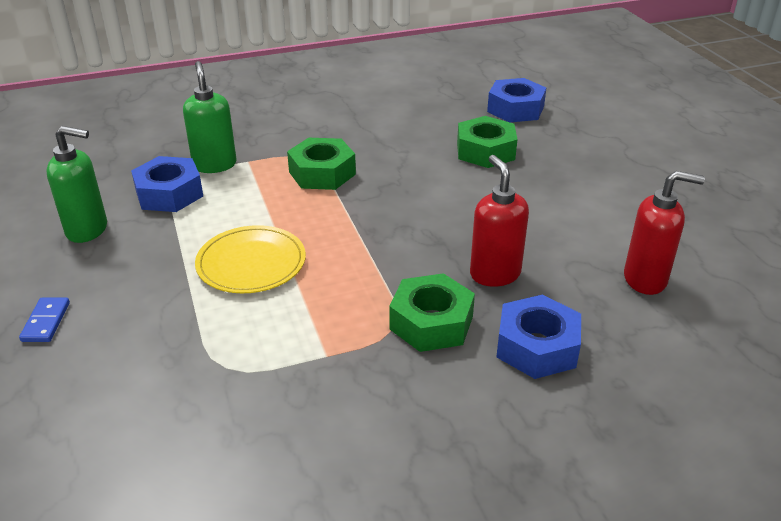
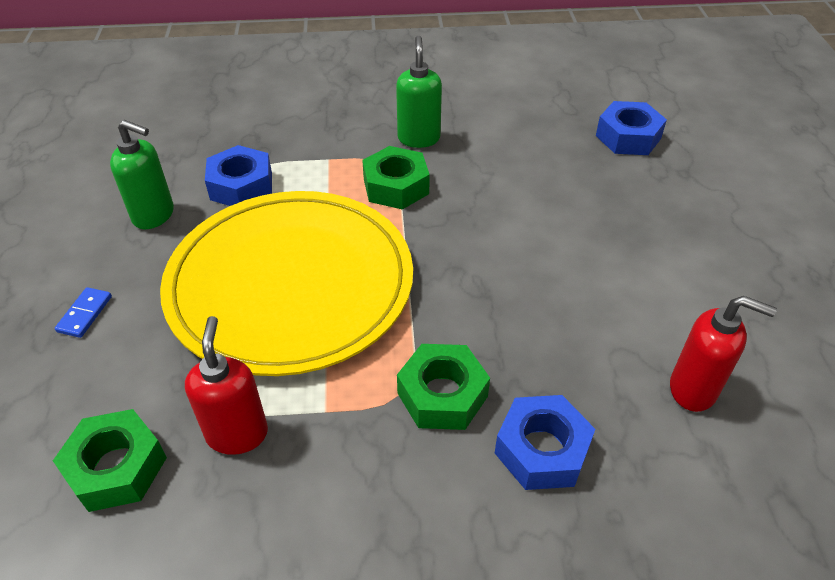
camera: 15 degrees right, 10 degrees up
green soap dispenser [183,61,236,173] -> green soap dispenser moved to [396,36,442,148]
yellow plate [195,225,306,293] -> yellow plate [160,191,413,376], size x2.23
green nut [457,116,518,168] -> green nut moved to [53,409,167,512]
red soap dispenser [470,155,529,287] -> red soap dispenser moved to [185,316,268,455]

